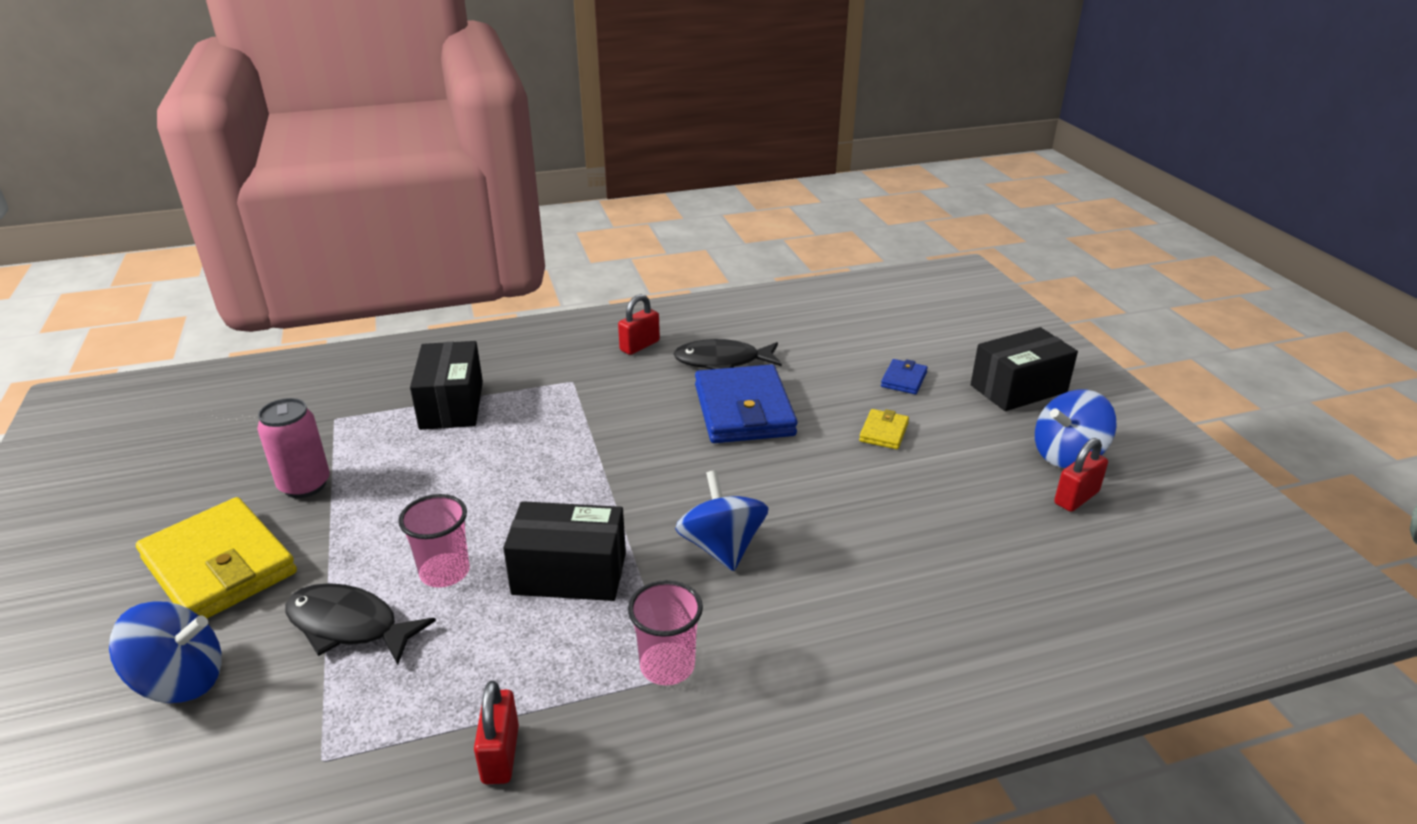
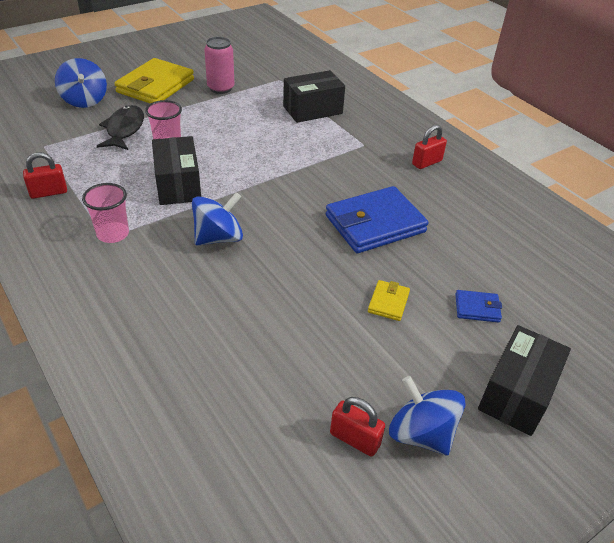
camera: 70 degrees right, 10 degrees up
red padlock [618,294,660,355] -> red padlock turned 60 degrees counterclockwise [412,125,447,169]
black fish [674,339,782,369] -> none
yellow wallet [859,409,909,449] -> yellow wallet turned 75 degrees counterclockwise [368,280,410,321]
black box [971,327,1078,411] -> black box turned 75 degrees clockwise [478,325,571,436]

